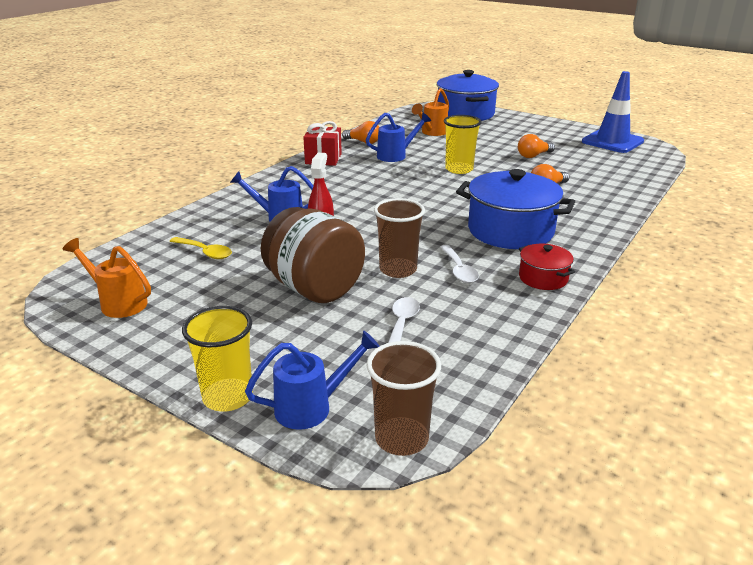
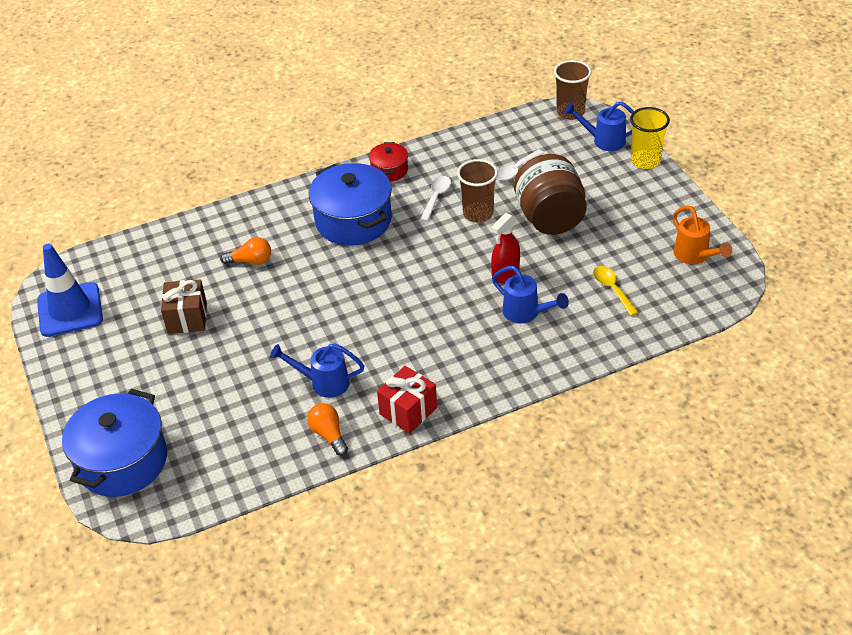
camera: 145 degrees left, 15 degrees up
orange watering can [412,88,449,136] -> none
yellow cup [444,115,482,174] -> none
orange light bulb [518,134,555,158] -> brown gift [161,279,207,334]

